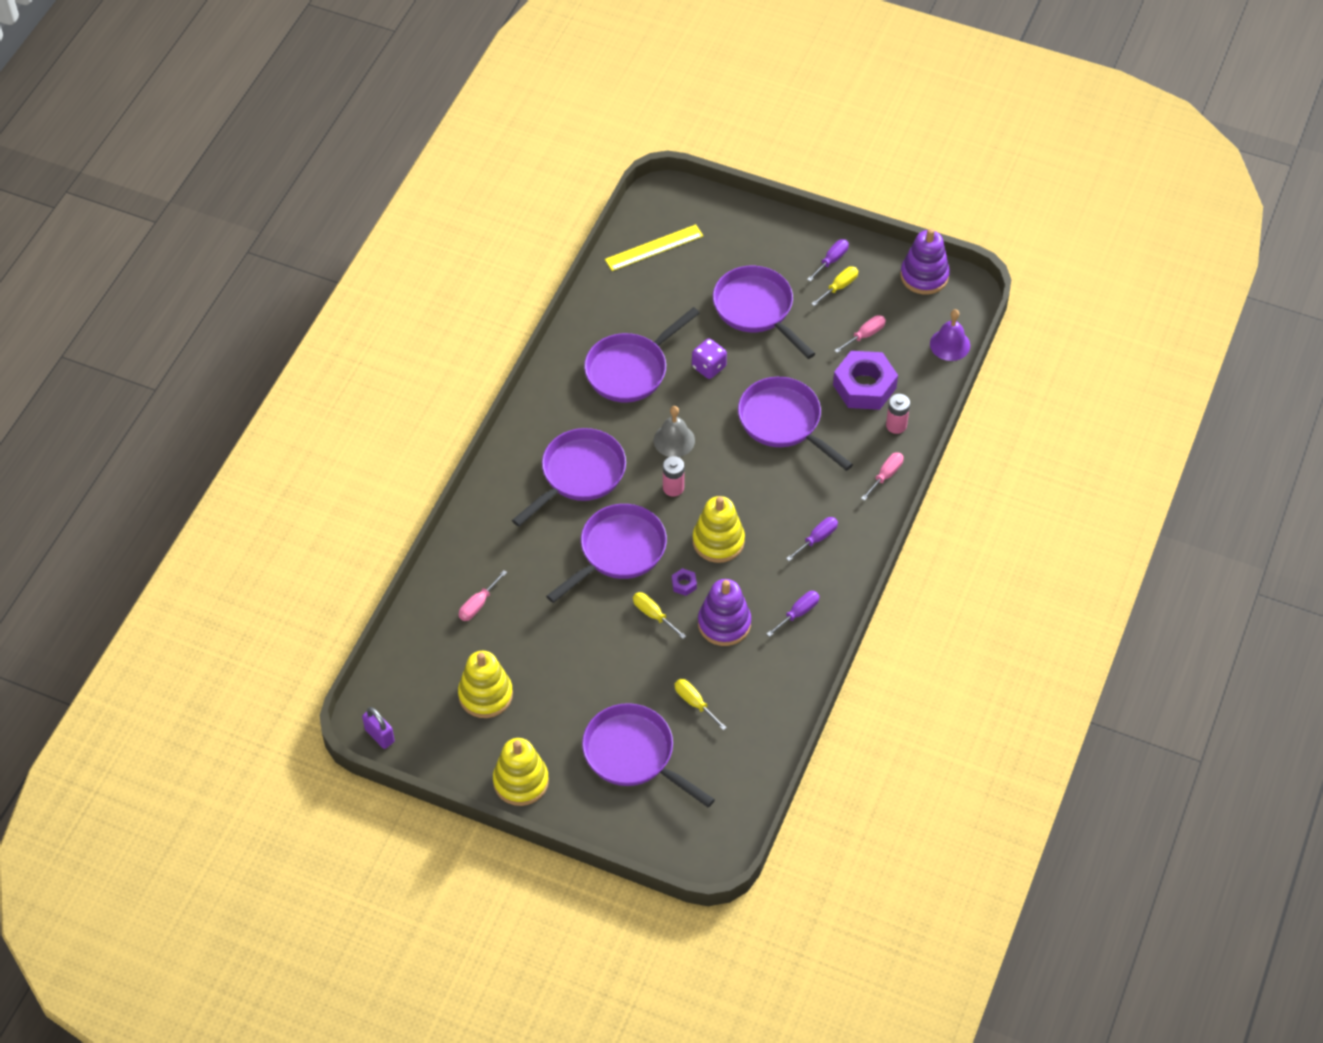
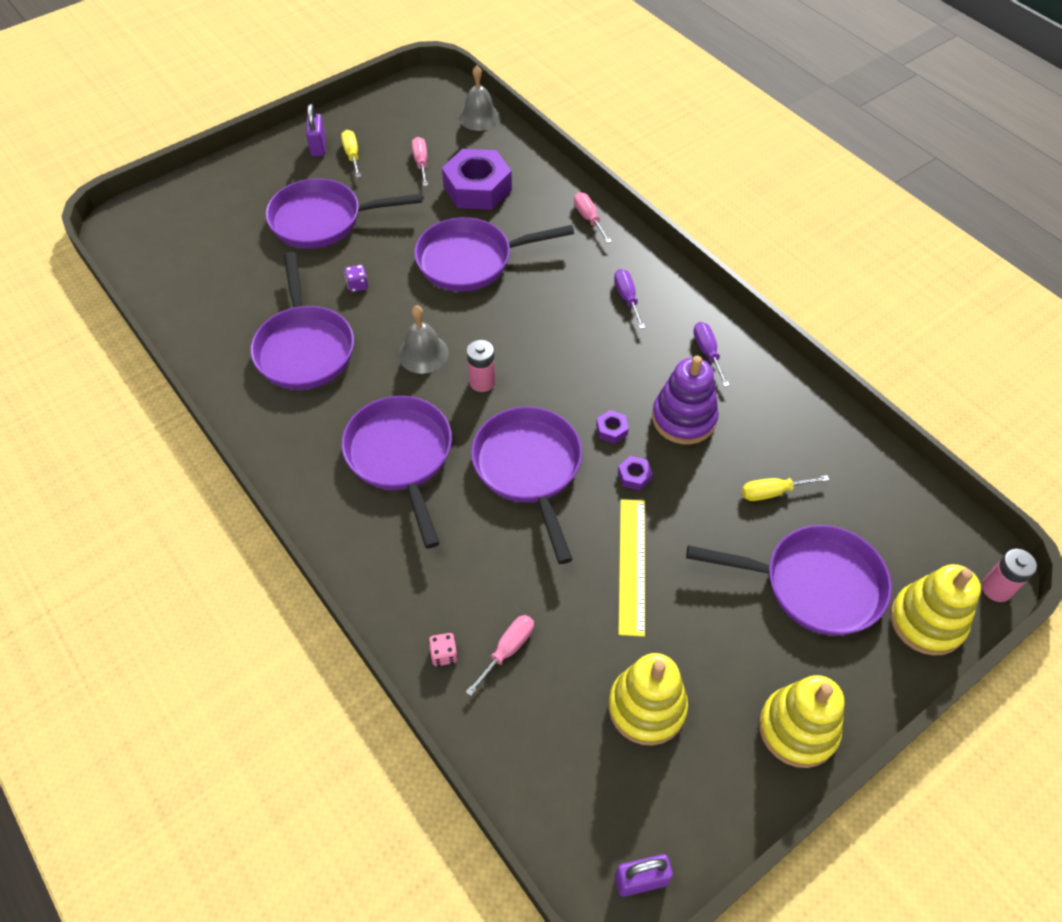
camera: 60 degrees left, 0 degrees up
pink screwdriver [459,570,507,621] -> pink screwdriver turned 120 degrees counterclockwise [466,615,534,696]
purple pan [582,703,715,808] -> purple pan turned 150 degrees counterclockwise [686,525,892,636]
yellow ruler [605,224,703,271] -> yellow ruler moved to [619,499,645,637]
yellow screwdriver [633,592,686,639] -> purple nut [618,456,653,490]
purple dice [692,339,727,379] -> purple dice [344,265,368,292], size x0.61
yellow stacking toy [692,496,745,563] -> yellow stacking toy moved to [890,564,981,656]
purple screwdriver [807,239,849,282] -> purple padlock [306,104,326,156]
pink battery [886,394,910,434] -> pink battery moved to [982,549,1037,602]
purple stacking toy [900,228,950,295] -> none
purple bell [930,309,970,361] -> grey bell [459,65,500,131]
none -> pink dice [429,633,458,666]

